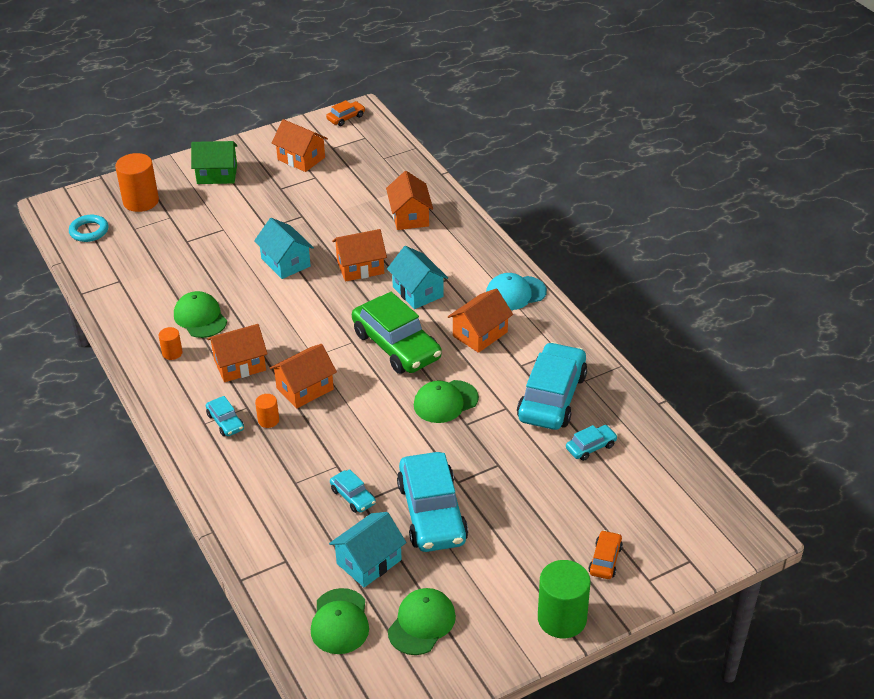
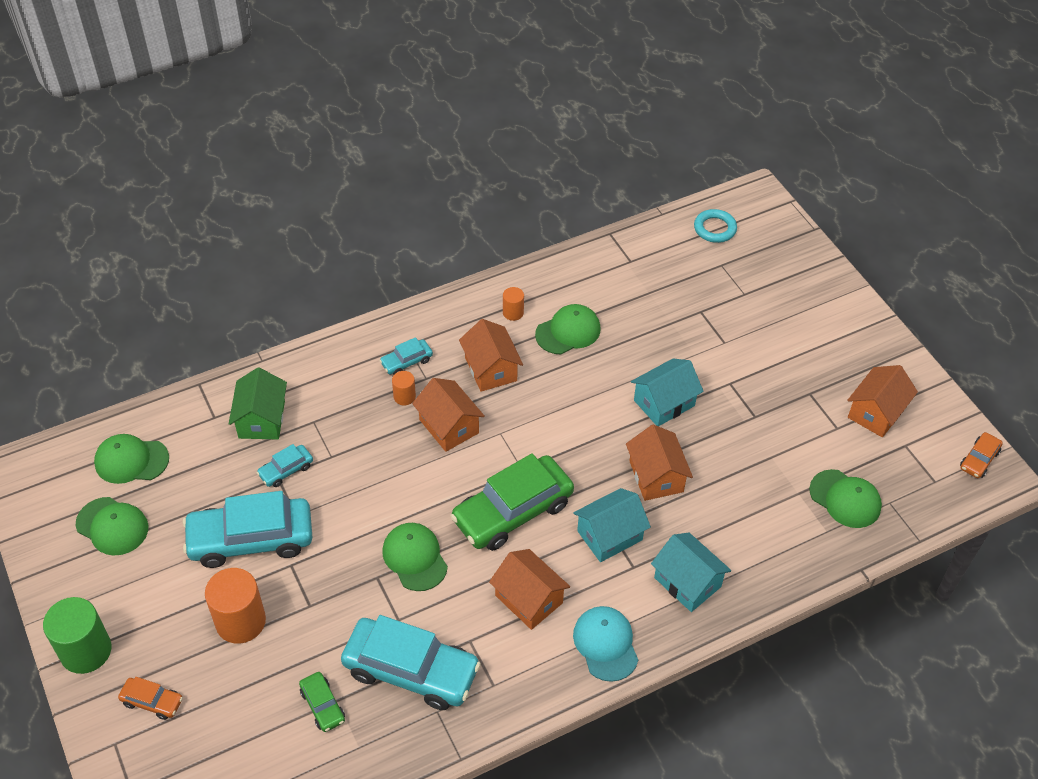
camera: 90 degrees right, 10 degrees up
orange cylinder [115,153,159,212] -> orange cylinder moved to [205,568,266,644]
green house [191,141,237,184] -> green house moved to [229,368,287,440]
orange car [326,100,365,126] -> orange car turned 75 degrees clockwise [960,432,1003,478]
turquoise house [329,512,407,587] -> turquoise house moved to [651,533,731,612]
orange house [386,171,433,230] -> none
turquoise car [566,425,618,461] -> green car [299,672,345,732]
none -> green cap [809,469,882,528]

